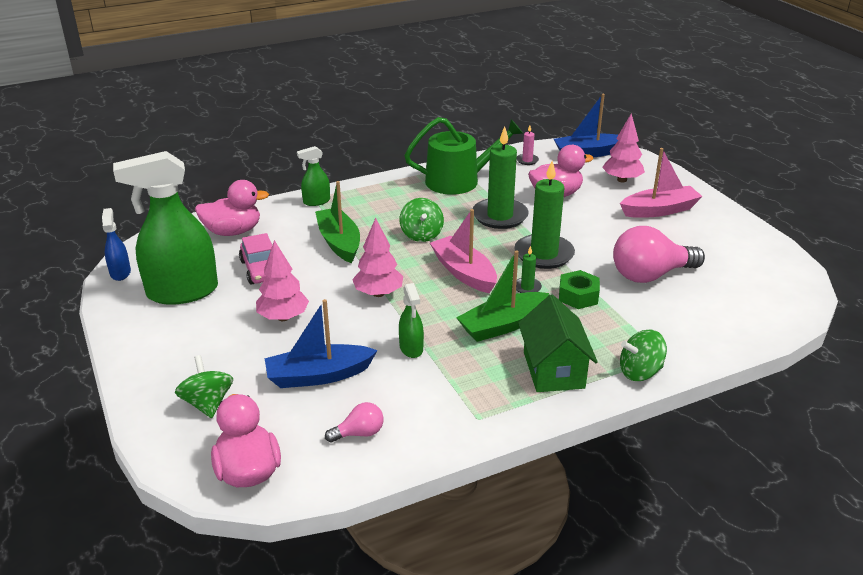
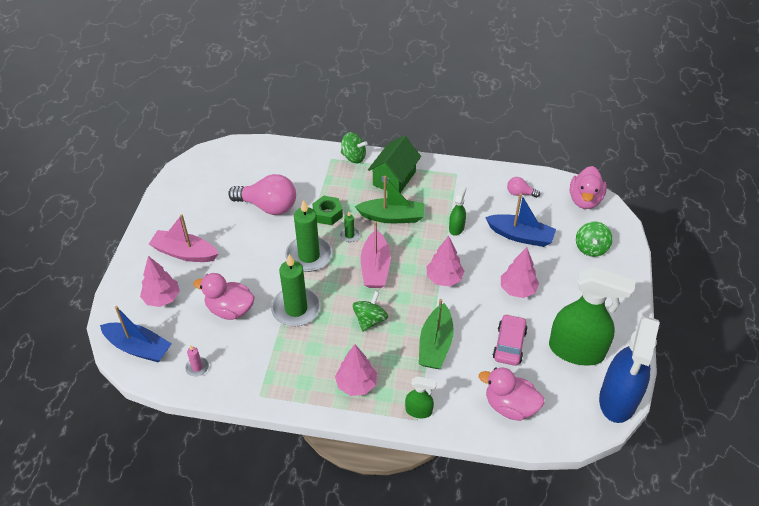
camera: 145 degrees left, 15 degrees up
blue spray bottle [102,208,131,281] -> blue spray bottle [599,316,660,423], size x2.18
green watering can [404,117,523,195] -> none
none -> pink tree [335,345,377,396]

